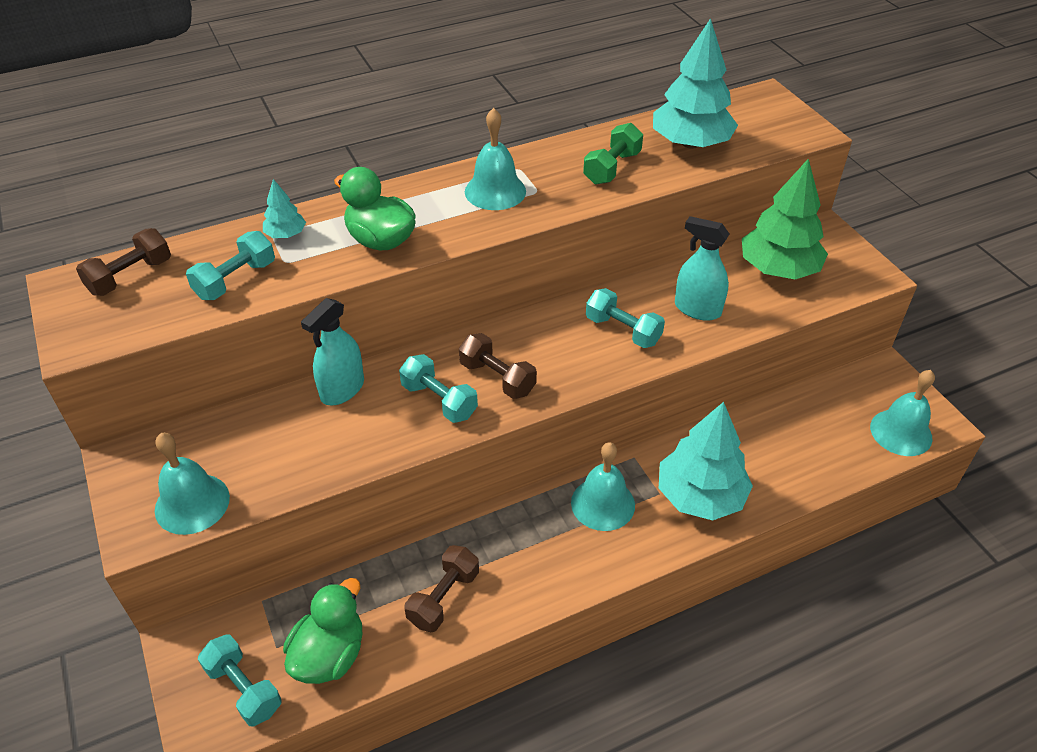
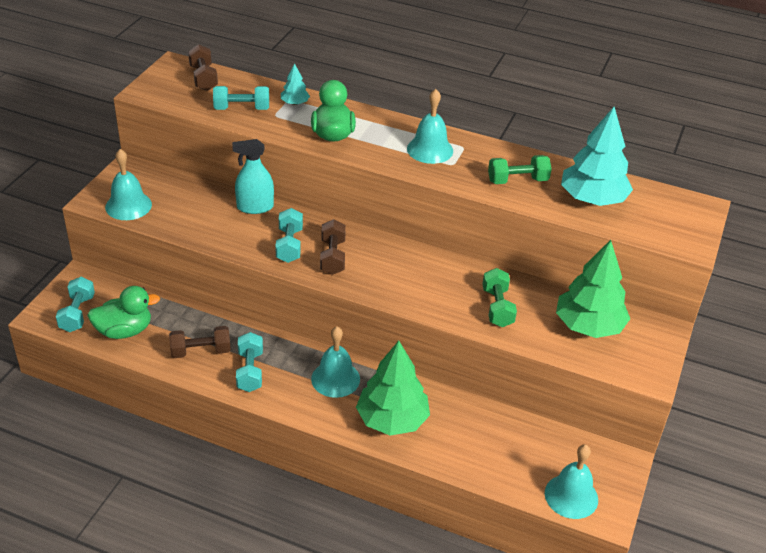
camera: 45 degrees right, 5 degrees down
brown dumbbell [76,228,171,296] -> brown dumbbell turned 75 degrees clockwise [188,44,218,91]
turquoise dumbbell [586,288,665,348] -> turquoise dumbbell moved to [236,332,263,392]
turquoise tree [659,402,753,520] -> green tree [356,341,430,436]
turquoise spray bottle [675,216,729,321] -> green dumbbell [482,268,517,327]

